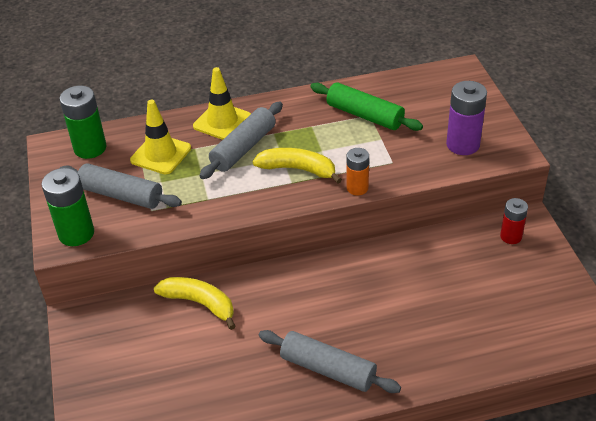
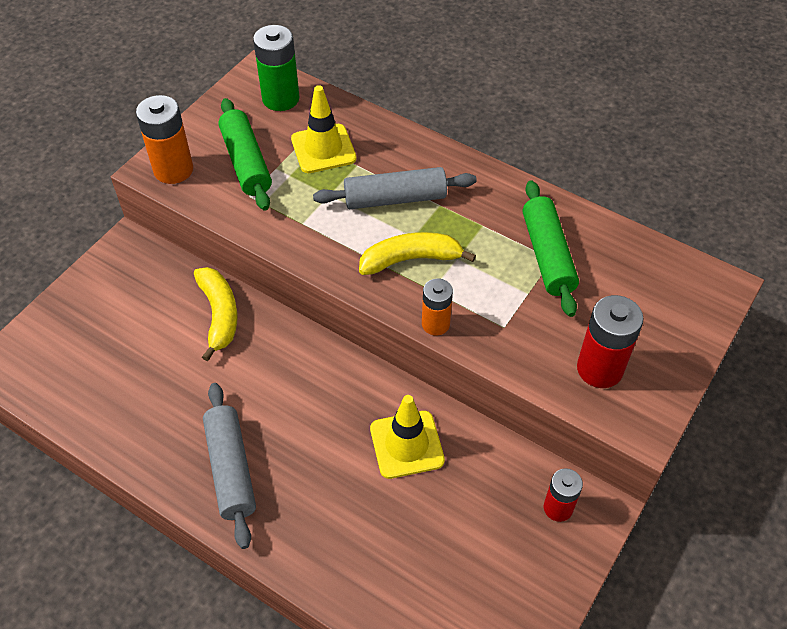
camera: 45 degrees right, 10 degrees up
green battery [42,168,94,246] -> orange battery [136,95,193,184]
grey rolling pin [60,163,182,209] -> green rolling pin [219,98,272,211]
yellow traffic cone [193,67,251,140] -> yellow traffic cone moved to [370,395,445,479]
yellow banana [253,148,342,183] -> yellow banana turned 75 degrees counterclockwise [359,232,476,275]
purple battery [446,81,487,155] -> red battery [577,295,644,388]

